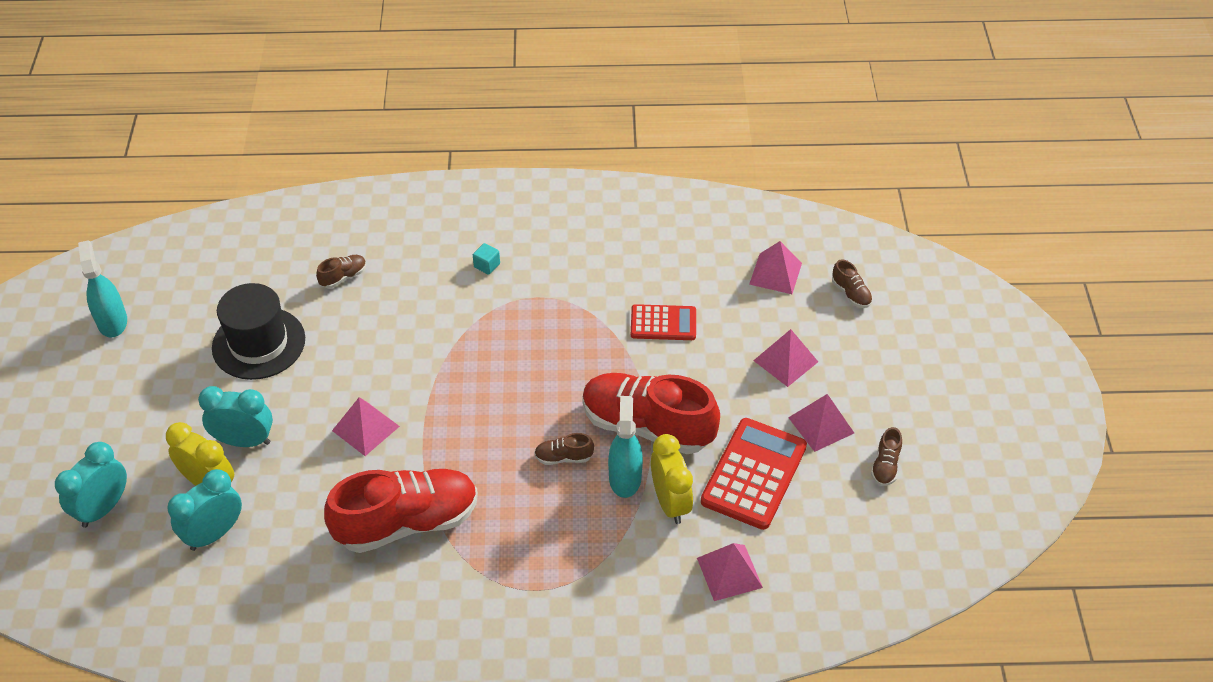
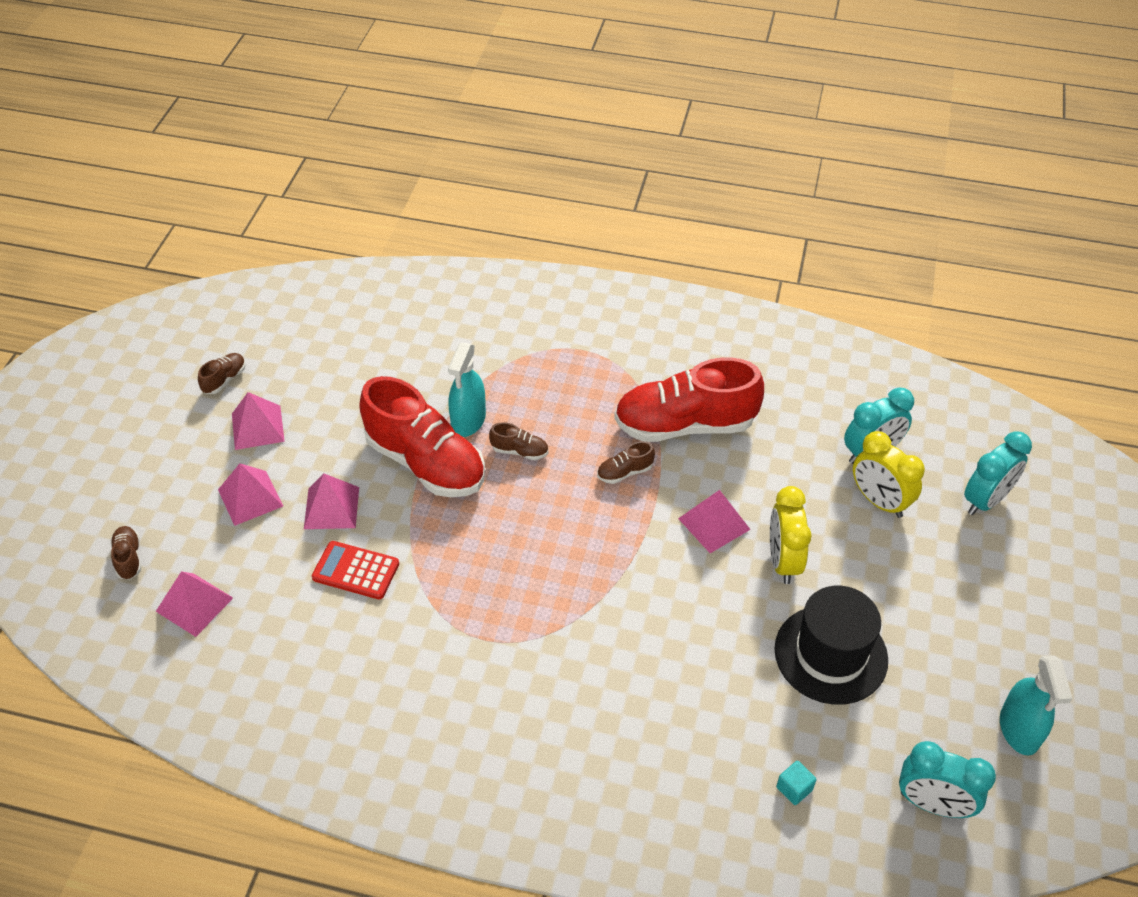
camera: 165 degrees left, 0 degrees up
turquoise clock [198,386,273,447] -> turquoise clock moved to [899,741,996,818]
brown shoe [316,255,366,288] -> brown shoe moved to [597,441,655,484]
turquoise cube [473,243,500,275] -> turquoise cube moved to [776,761,817,805]
yellow clock [651,434,693,524] -> yellow clock moved to [770,486,812,584]
pink pyramid [697,543,763,601] -> pink pyramid moved to [304,474,359,529]
red calculator [701,418,807,530] -> none

